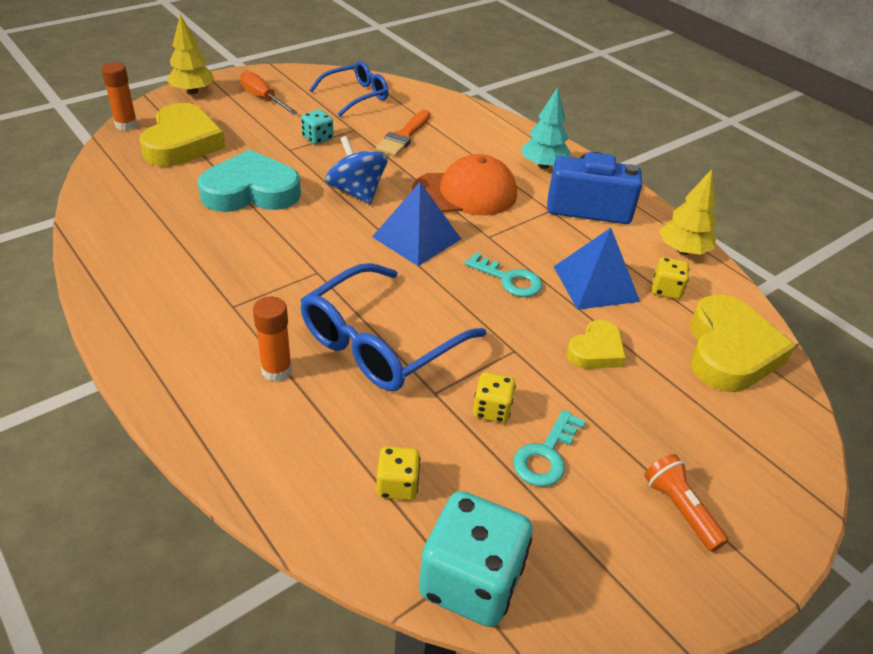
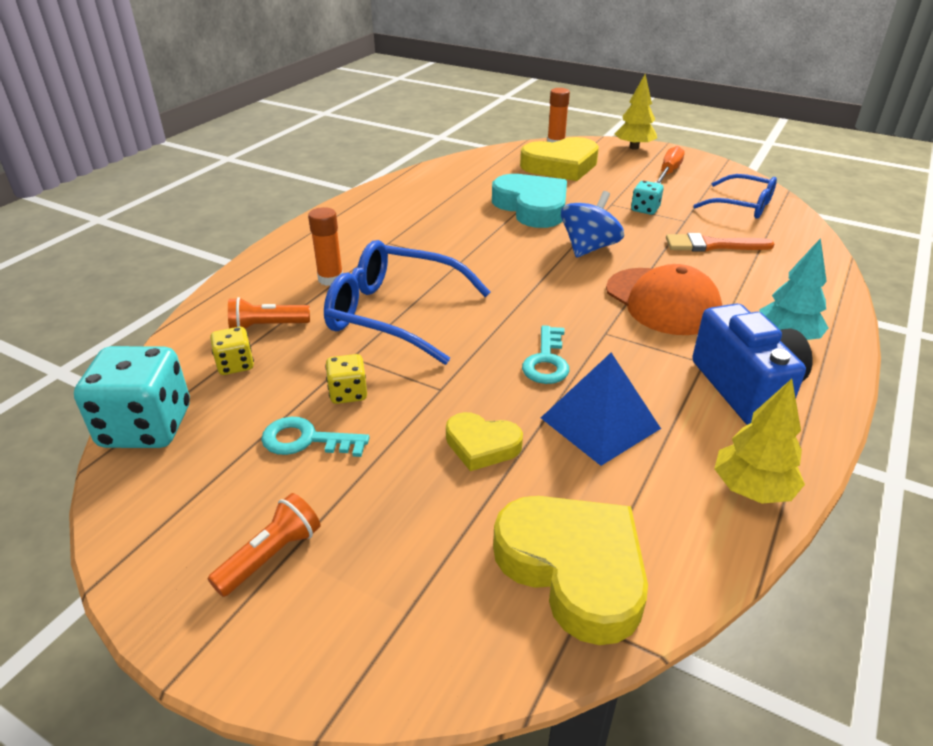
camera: 70 degrees right, 5 degrees down
blue pyramid [372,182,461,266] -> none
yellow dice [652,257,689,299] -> none
yellow heart [690,294,795,392] -> yellow heart turned 120 degrees counterclockwise [493,496,648,645]
none -> orange flashlight [228,297,310,329]

